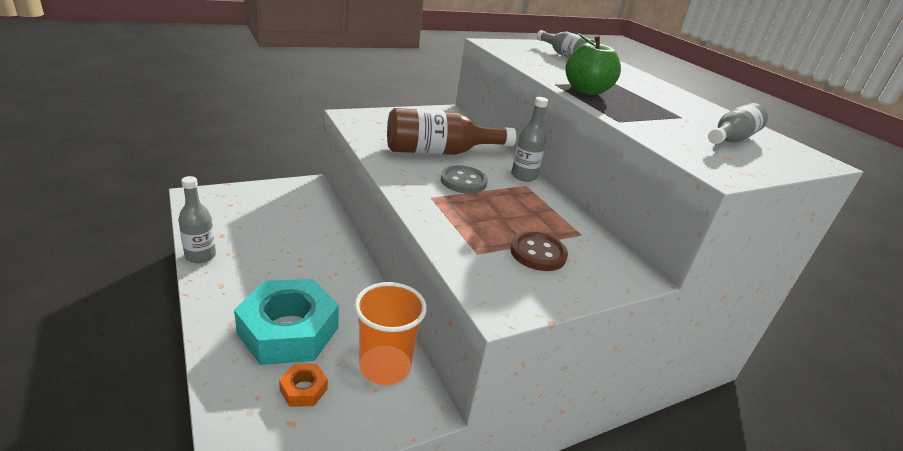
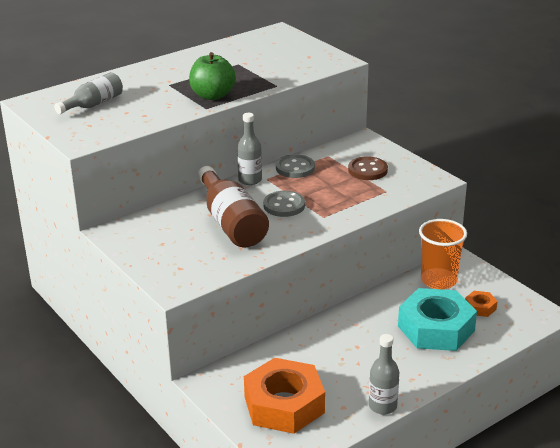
camera: 95 degrees left, 0 degrees up
grey bottle [708,103,768,144] -> none
none -> orange nut [244,358,325,434]
none -> grey button [276,154,315,178]

